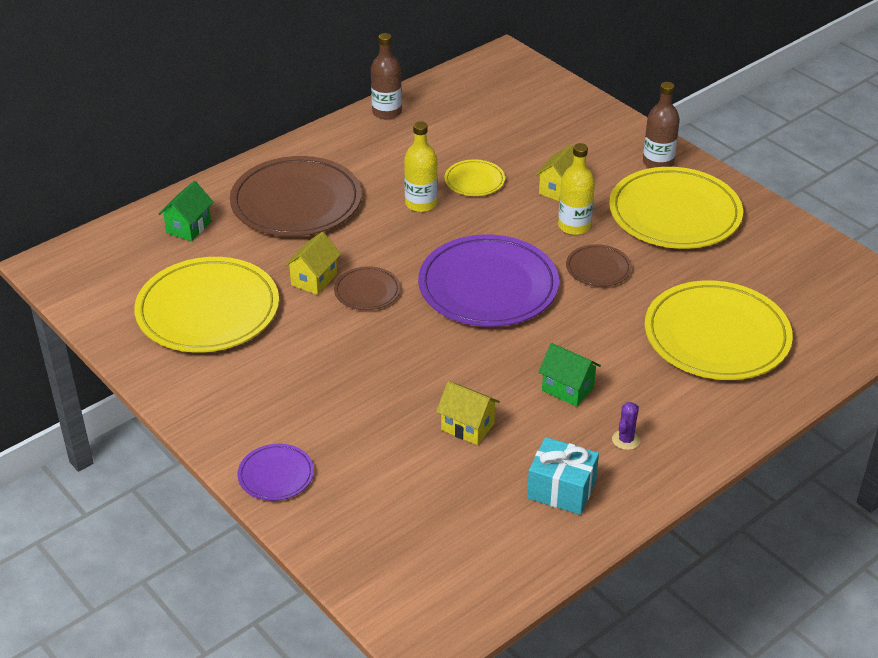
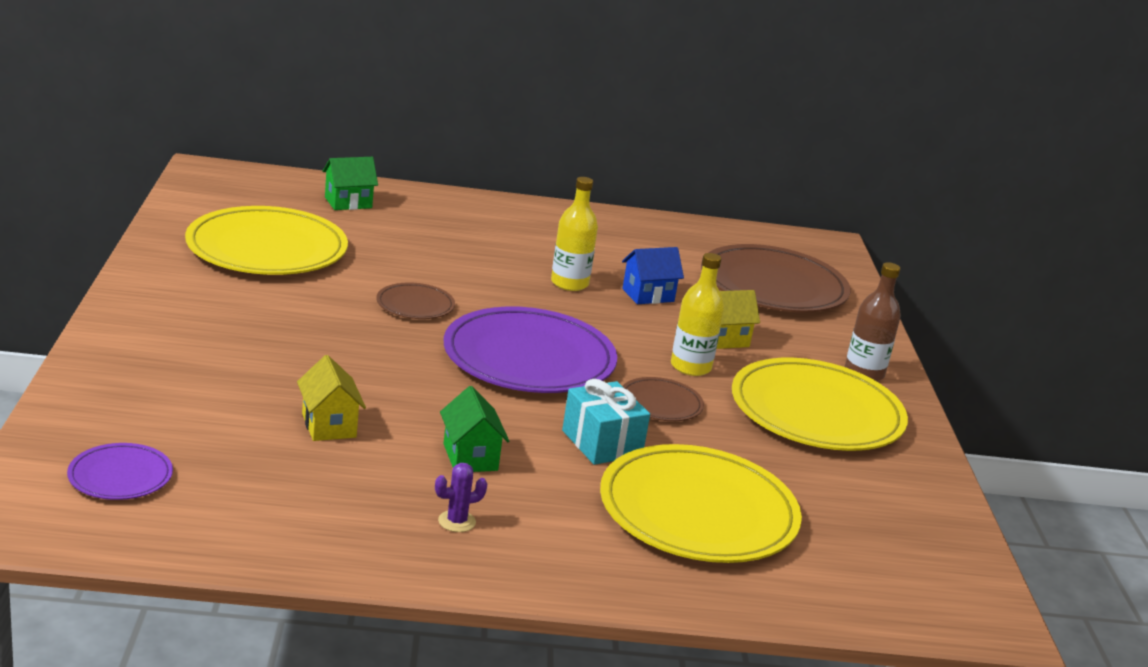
camera: 35 degrees right, 15 degrees down
brown plate [230,156,362,237] -> brown plate moved to [701,244,851,312]
purple plate [237,444,314,501] -> purple plate moved to [67,443,173,500]
yellow house [284,232,341,295] -> none
brown bottle [371,33,402,119] -> none
yellow plate [444,159,505,196] -> blue house [622,247,684,304]
turquoise gift [527,437,599,515] -> turquoise gift moved to [562,379,650,465]

